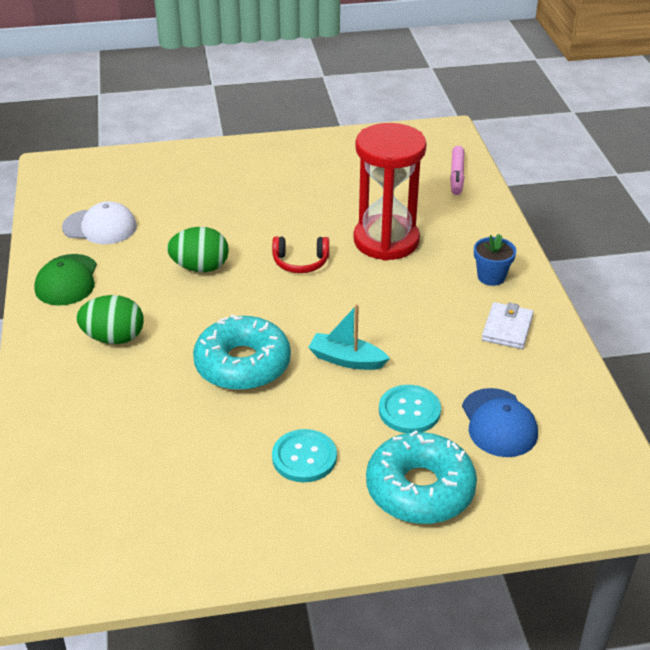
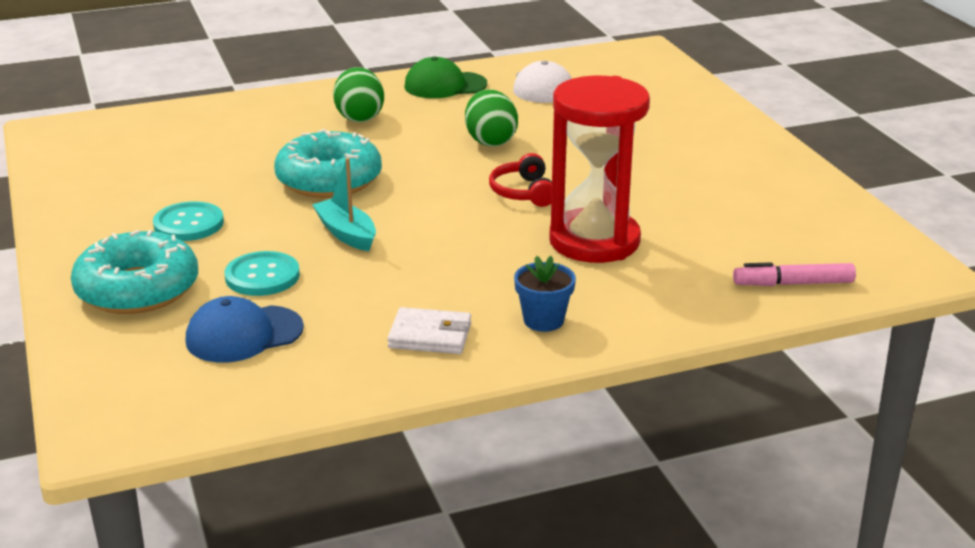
camera: 80 degrees right, 10 degrees down
turquoise boat [308,304,390,370] -> turquoise boat turned 45 degrees counterclockwise [312,158,376,251]

